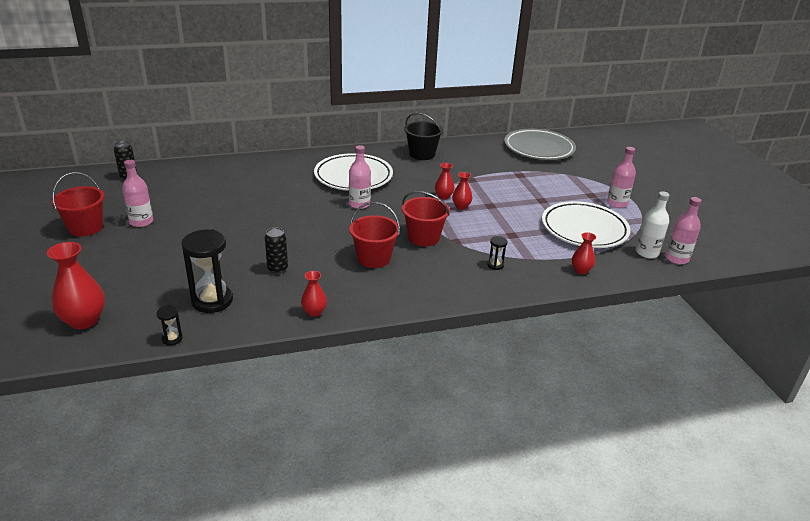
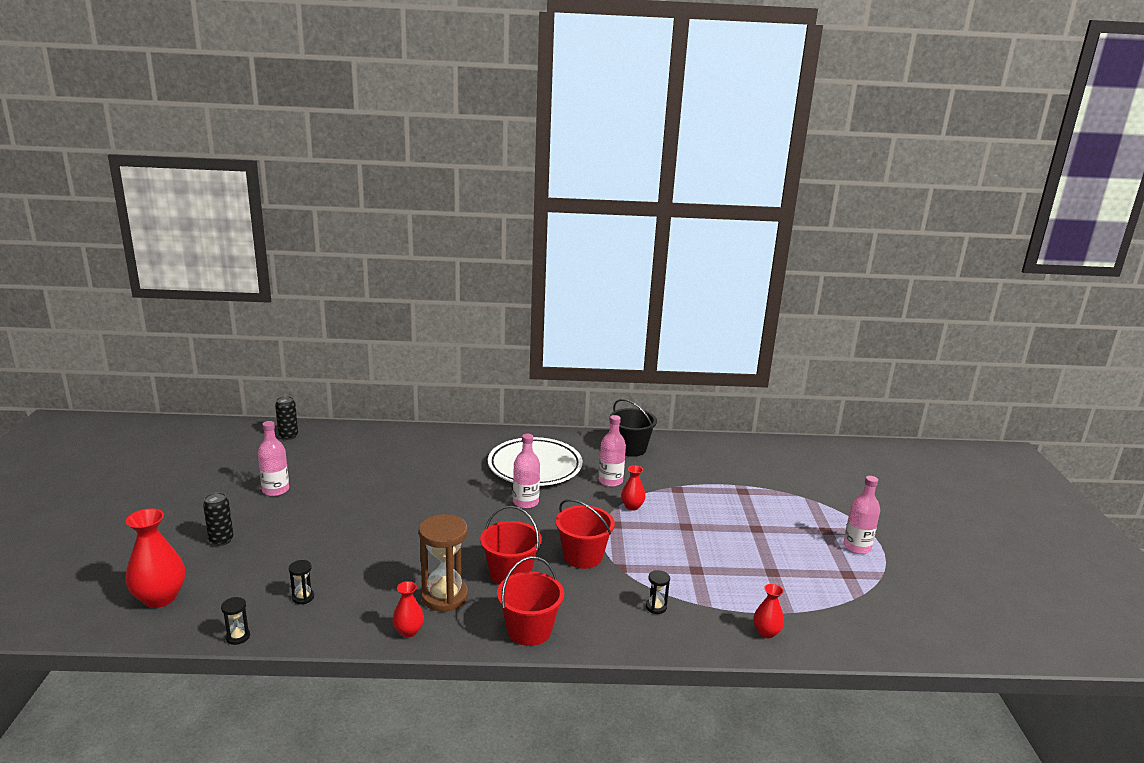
camera: 15 degrees right, 10 degrees down
red bucket [51,172,105,237] -> red bucket moved to [497,556,564,646]
black hourglass [181,229,233,313] -> black hourglass [289,560,314,604], size x0.46
black can [265,227,288,274] -> black can moved to [203,492,233,546]
red vase [452,172,472,210] -> none
grey plate [504,129,576,160] -> none
white plate [542,201,631,248] -> none
white bottle [636,191,670,259] -> none
pink bottle [665,197,702,264] -> pink bottle moved to [599,415,626,487]
none -> brown hourglass [419,514,468,611]

